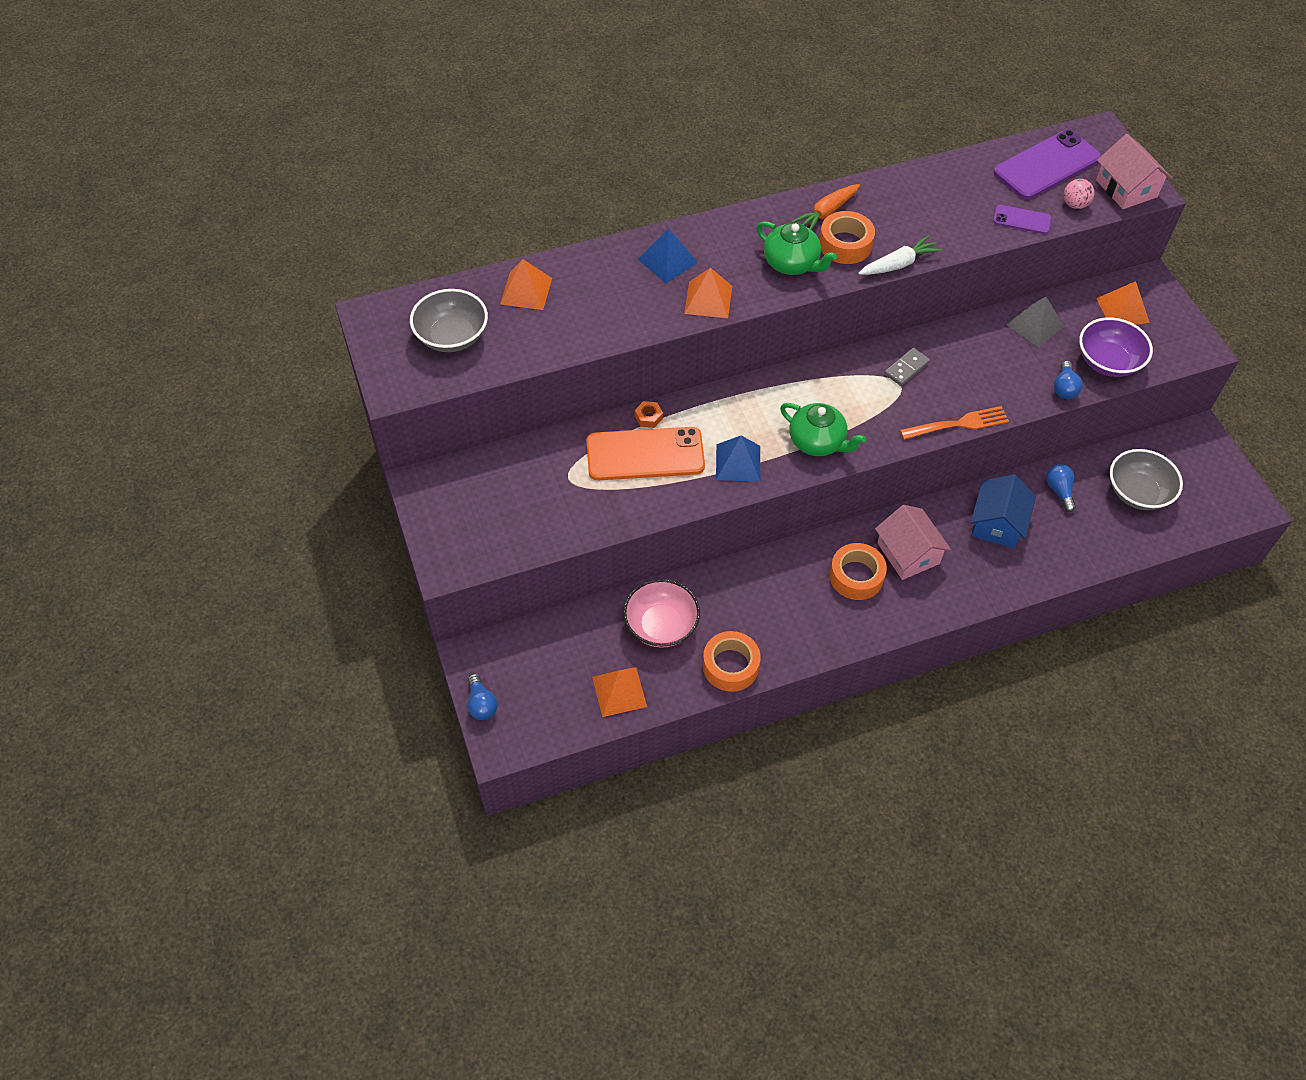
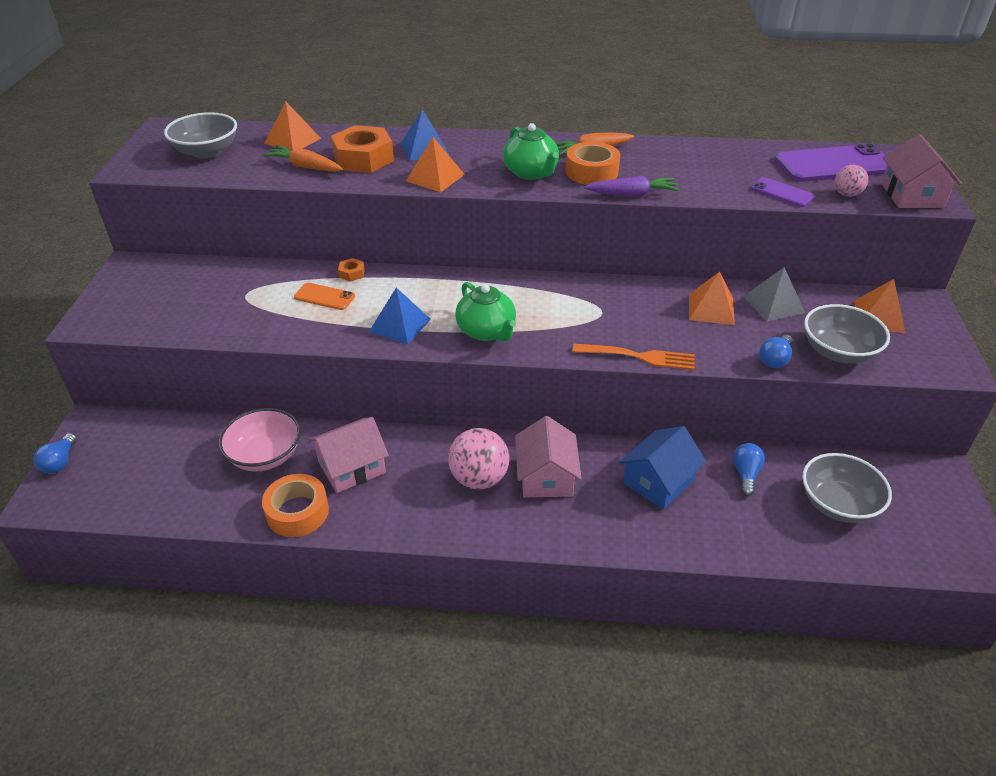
camera: 25 degrees right, 15 degrees down
orange phone [587,427,705,480] -> orange phone [294,283,355,310], size x0.50
orange pyramid [592,667,647,717] -> orange pyramid moved to [689,272,735,325]
orange tape [829,543,887,600] -> pink ball [448,428,510,489]
white carrot [858,235,942,275] -> purple carrot [584,176,680,196]
grey domino [884,348,930,386] -> none
purple bowl [1079,317,1153,377] -> grey bowl [804,304,890,363]
none -> orange carrot [263,145,343,172]
none -> pink house [309,417,389,493]
none -> orange nut [331,125,394,173]

